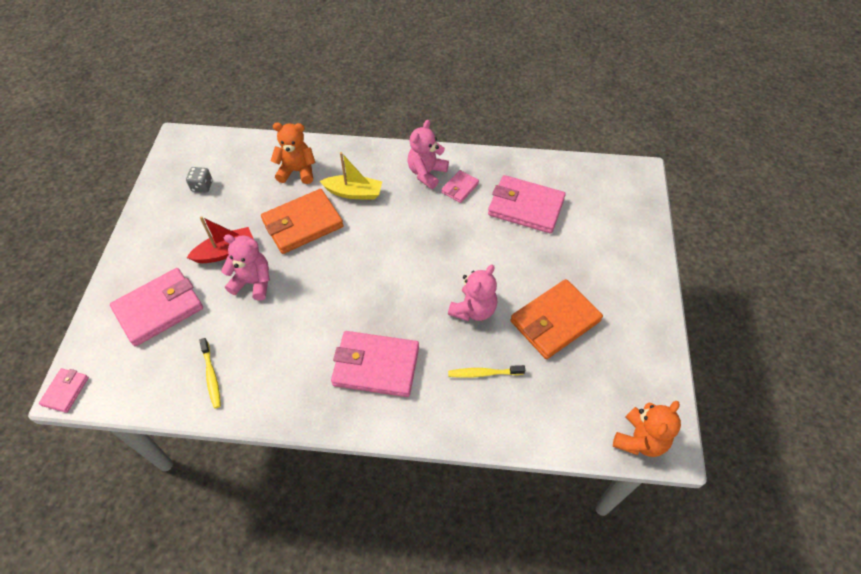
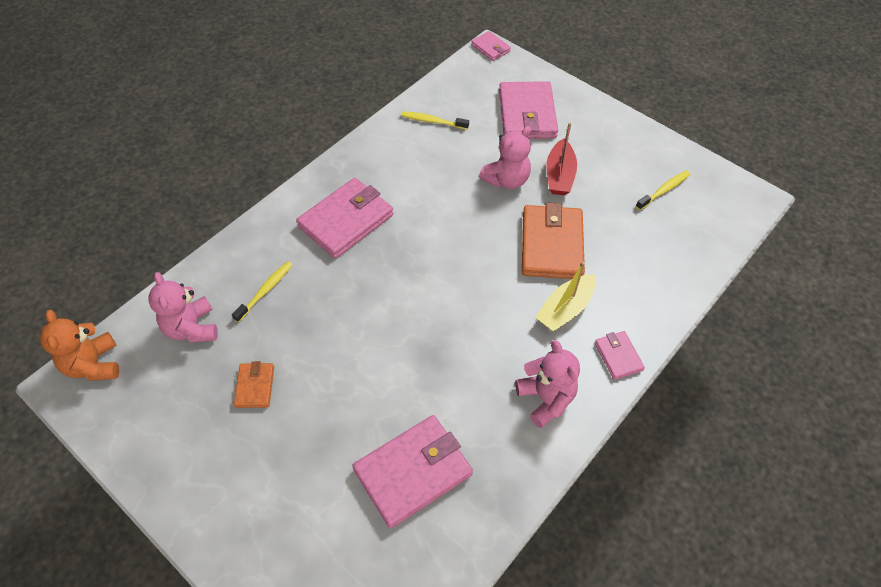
camera: 125 degrees right, 0 degrees up
grey dice [186,167,213,193] -> yellow toothbrush [636,170,690,210]
orange teddy bear [271,123,316,184] -> none
pink wallet [441,170,479,203] -> pink wallet moved to [595,331,645,380]
pink teddy bear [448,265,497,321] -> pink teddy bear moved to [148,272,218,343]
orange wallet [510,279,603,359] -> orange wallet [234,361,274,408], size x0.50

